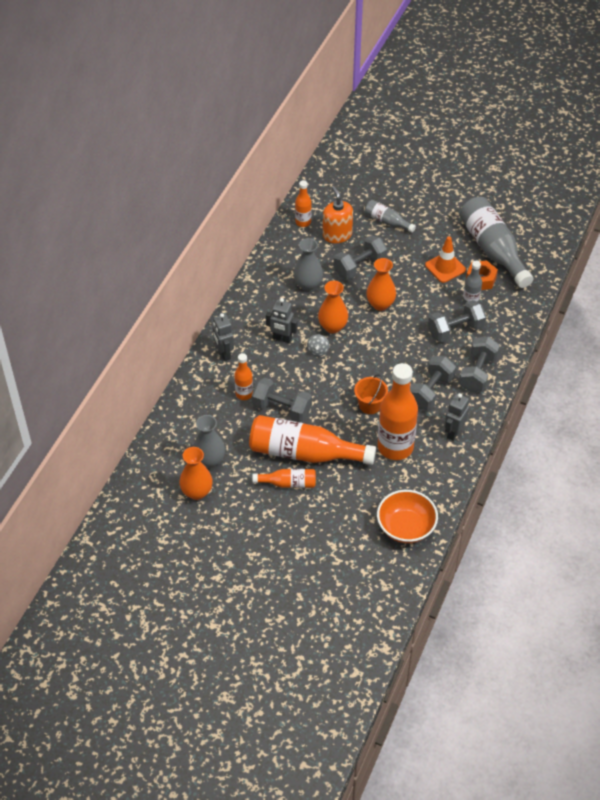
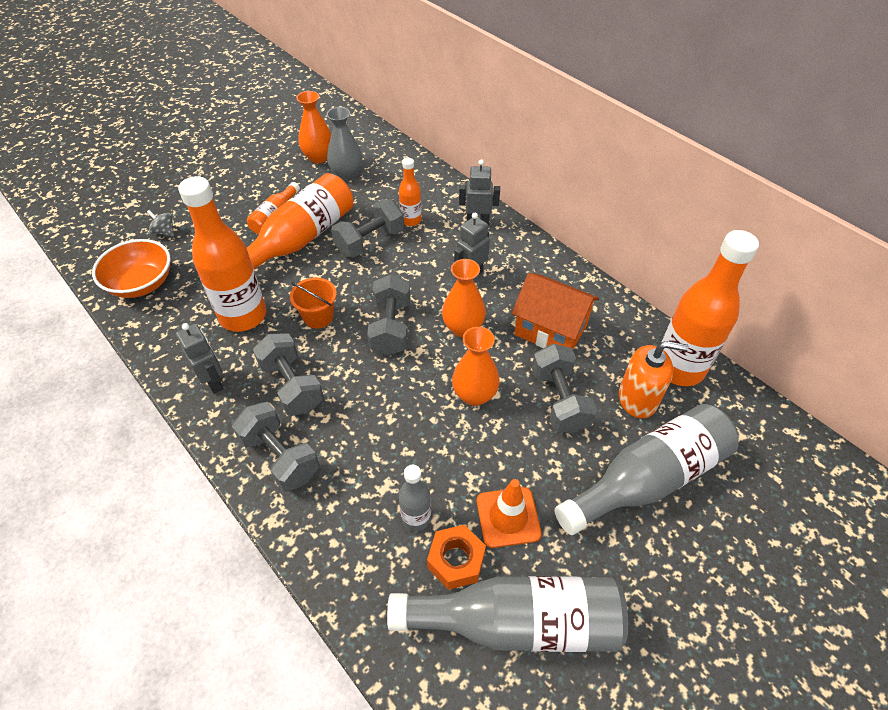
camera: 115 degrees right, 0 degrees up
grey vase [293,238,323,291] -> orange house [512,273,599,350]
orange bottle [295,180,312,227] -> orange bottle [661,230,759,386], size x2.01
grey spinning top [307,334,329,356] -> grey spinning top moved to [147,210,174,237]
grey bottle [365,200,416,233] -> grey bottle [554,404,739,535], size x2.01
grey dumbbell [428,300,486,342] -> grey dumbbell moved to [367,274,410,356]

